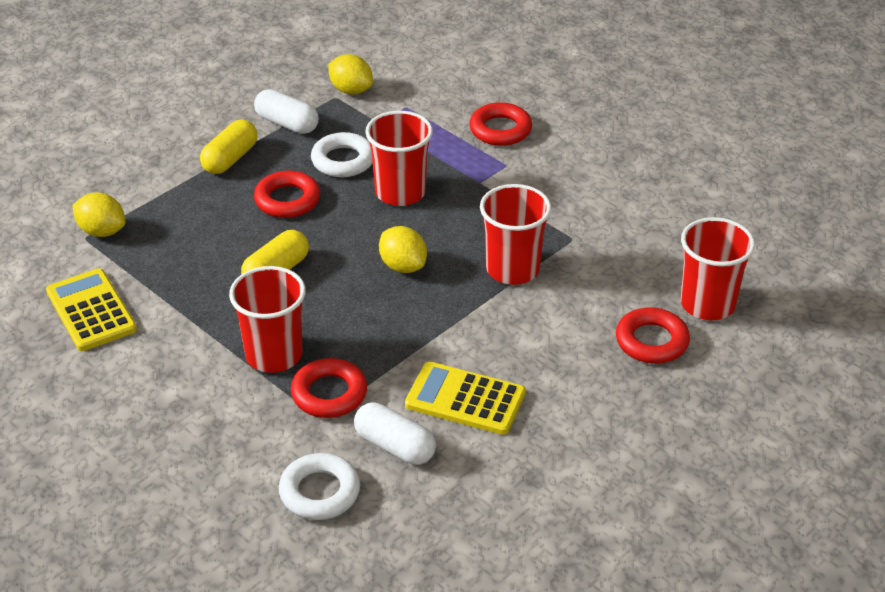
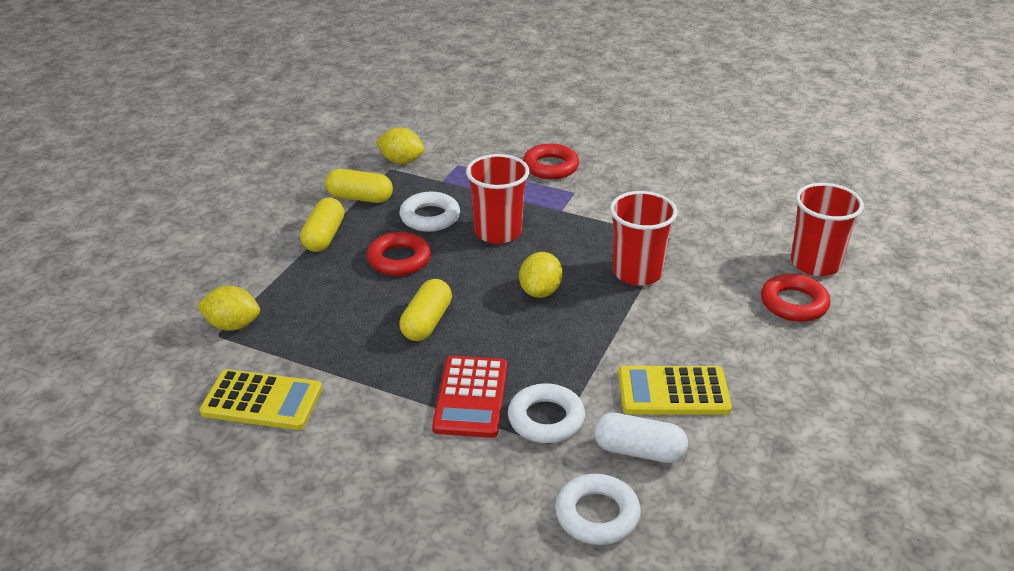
camera: 20 degrees left, 5 degrees down
yellow calculator [46,268,137,351] -> yellow calculator turned 150 degrees clockwise [200,369,322,430]
red cup [229,266,306,373] -> red calculator [432,356,507,438]
white capsule [254,89,319,134] -> yellow capsule [325,169,393,203]
red ring [291,358,367,418] -> white ring [508,383,585,443]
yellow lemon [379,226,427,273] -> yellow lemon turned 75 degrees clockwise [519,252,563,298]

